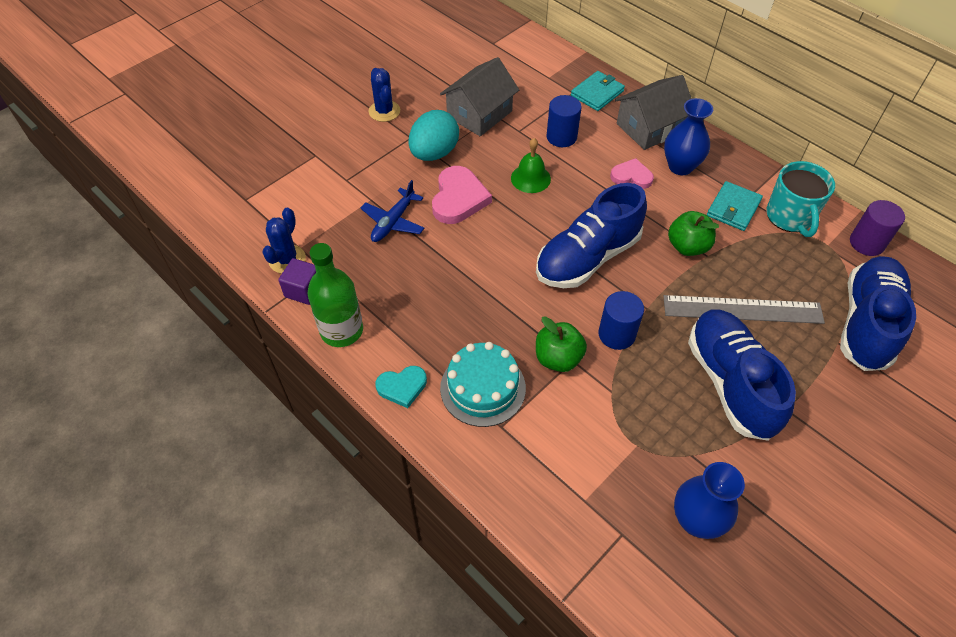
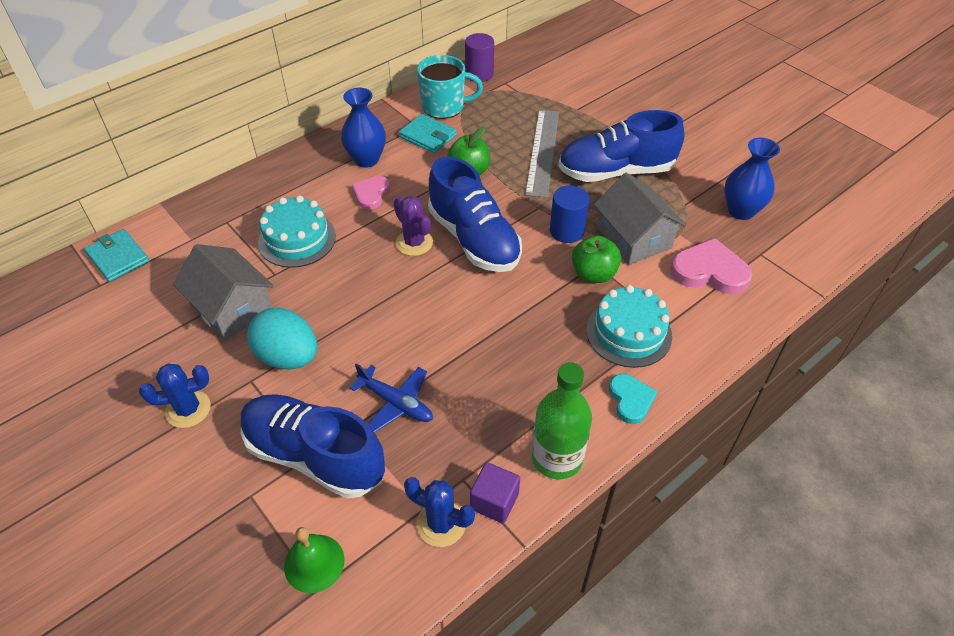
camera: 85 degrees left, 5 degrees down
pink heart [432,166,492,224] -> pink heart moved to [670,238,752,294]
green bell [511,138,551,193] -> green bell moved to [284,527,345,593]
blue cylinder [546,95,582,147] -> turquoise cake [258,196,336,268]
turquoise wallet [571,71,625,111] -> turquoise wallet moved to [84,229,149,282]
grey house [615,75,692,150] -> grey house moved to [594,173,686,265]
blue shoe [840,256,916,371] -> blue shoe moved to [241,394,385,499]
none -> purple cactus [394,196,433,256]

